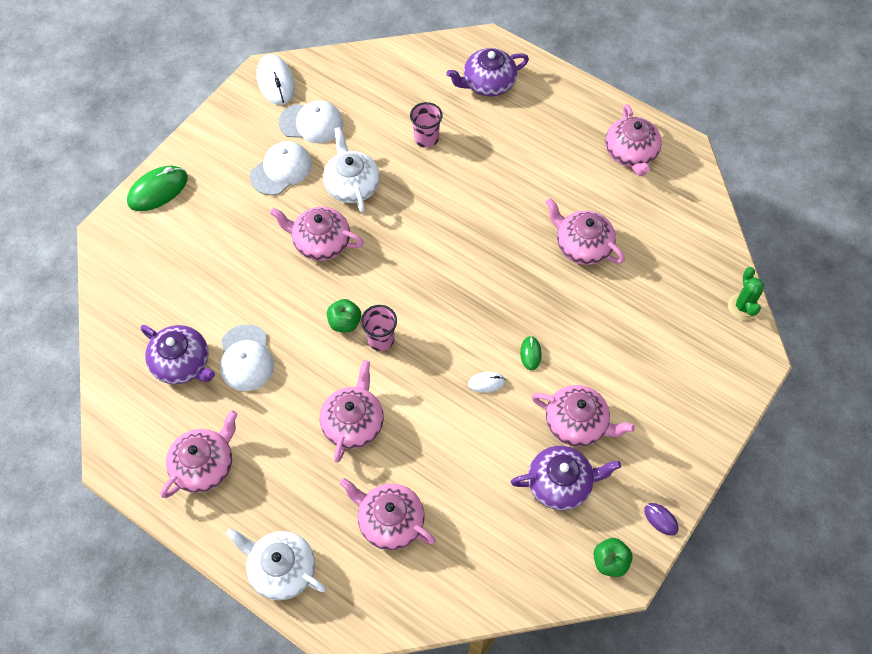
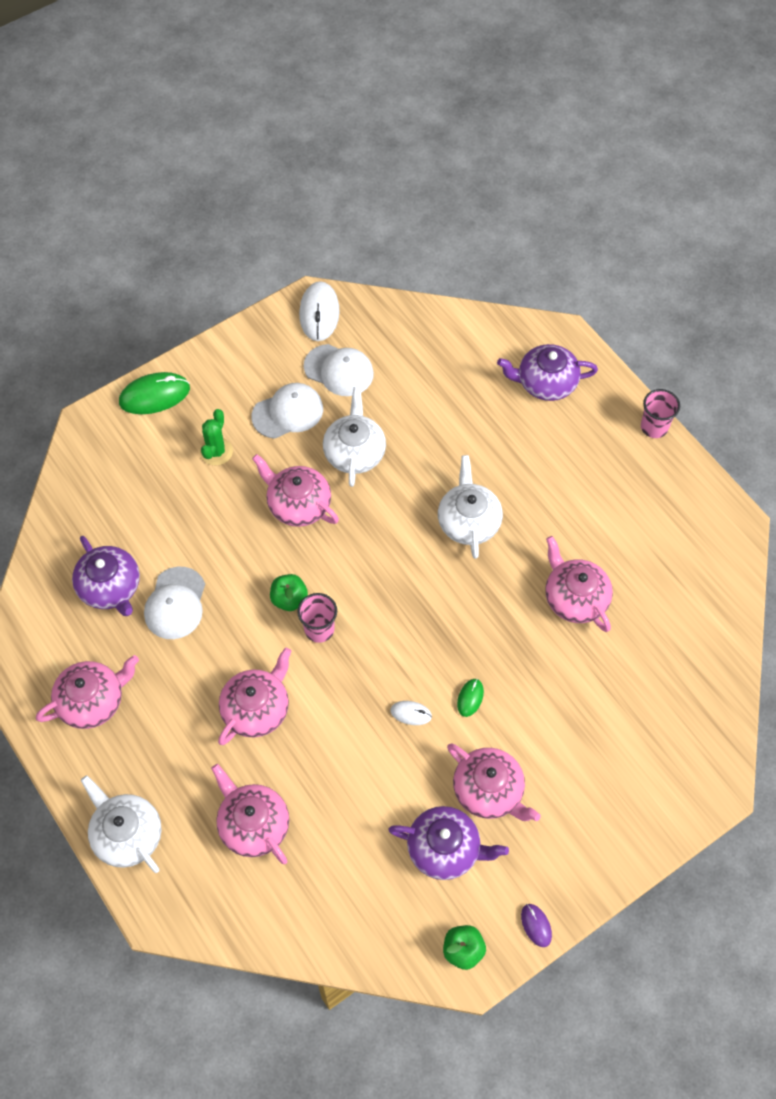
camera: 20 degrees right, 0 degrees up
pink cup [410,102,443,148] -> pink cup moved to [641,389,680,438]
pink teapot [605,104,662,176] -> none
green cactus [728,267,764,320] -> green cactus moved to [200,409,233,466]
none -> white teapot [438,455,503,559]

